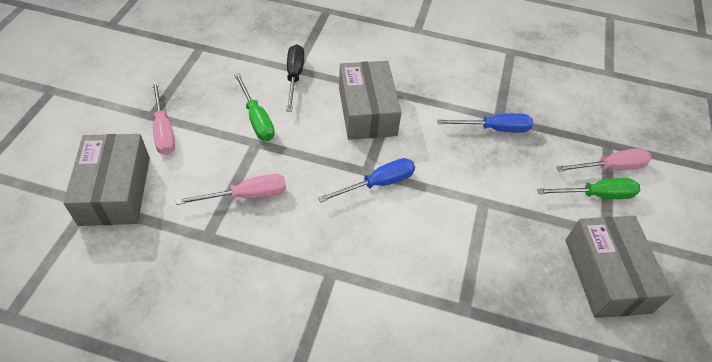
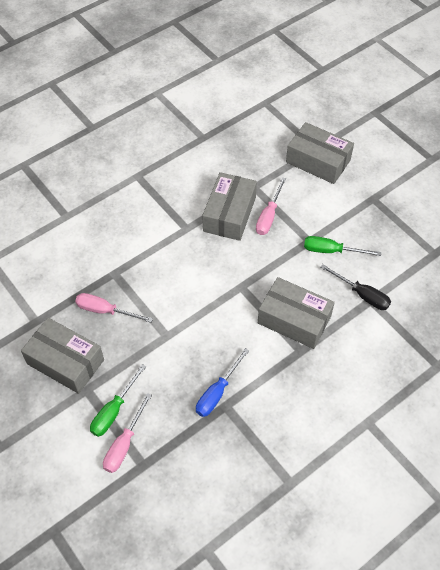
camera: 130 degrees right, 5 degrees up
pink screwdriver [152,81,175,155] -> pink screwdriver moved to [75,293,153,322]
blue screwdriver [318,158,415,202] -> none
none -> grey box [202,172,257,241]

